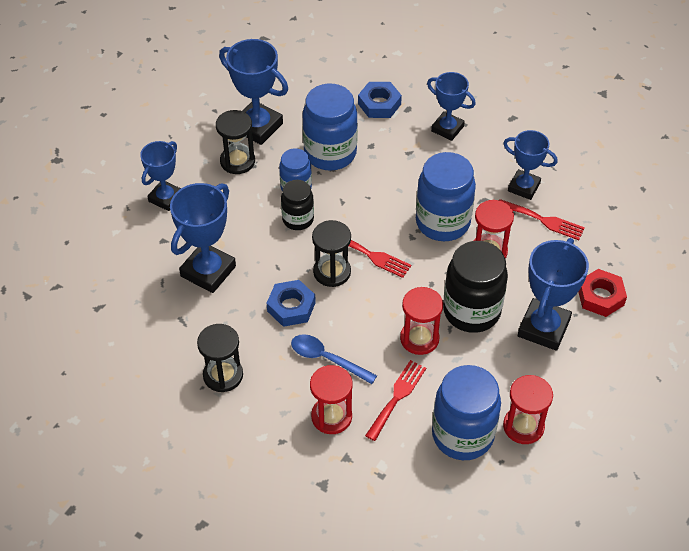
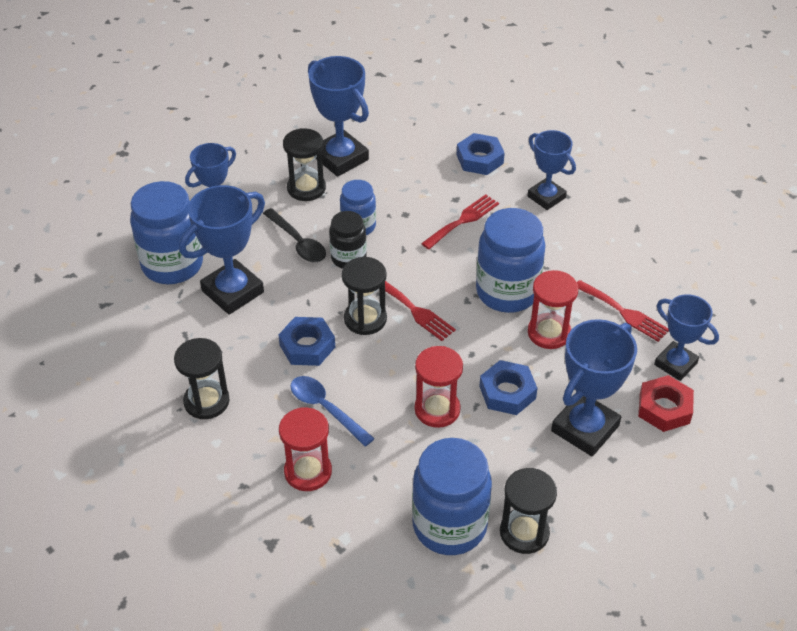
camera: 15 degrees right, 5 degrees down
blue jar [302,84,358,171] -> blue jar moved to [130,181,203,284]
red fork [365,360,426,441] -> red fork moved to [421,194,499,249]
black jar [443,241,508,333] -> blue nut [479,360,538,415]
blue trophy [503,130,558,200] -> blue trophy moved to [654,294,719,381]
red hourglass [503,375,553,444] -> black hourglass [500,468,557,554]
none -> black spoon [263,208,326,262]

